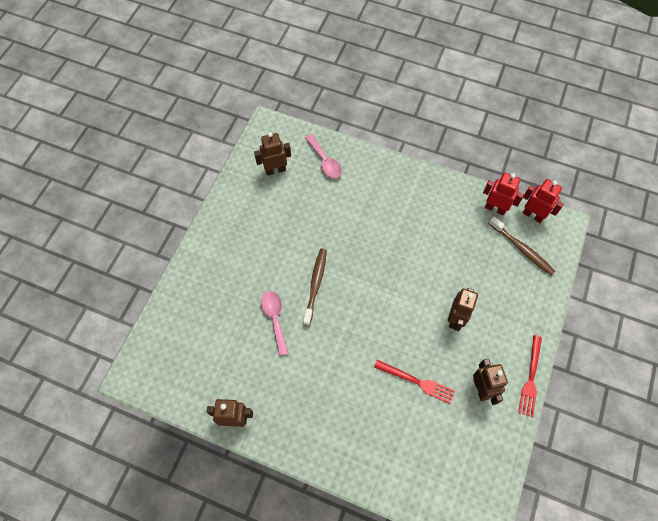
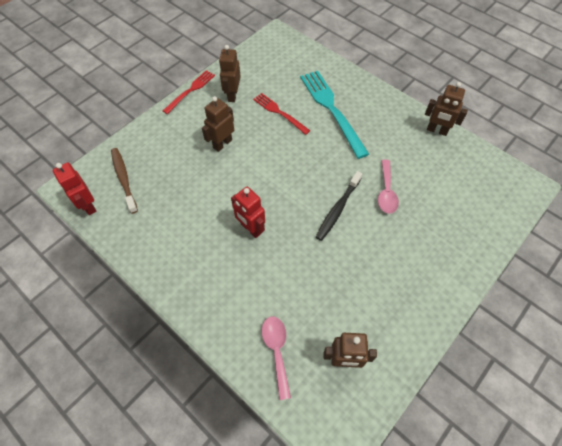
camera: 160 degrees left, 5 degrees down
brown toothbrush [303,249,327,326] -> black toothbrush [316,171,362,241]
red robot [483,173,524,215] -> red robot moved to [231,187,265,238]
none -> turquoise fork [300,71,369,159]

